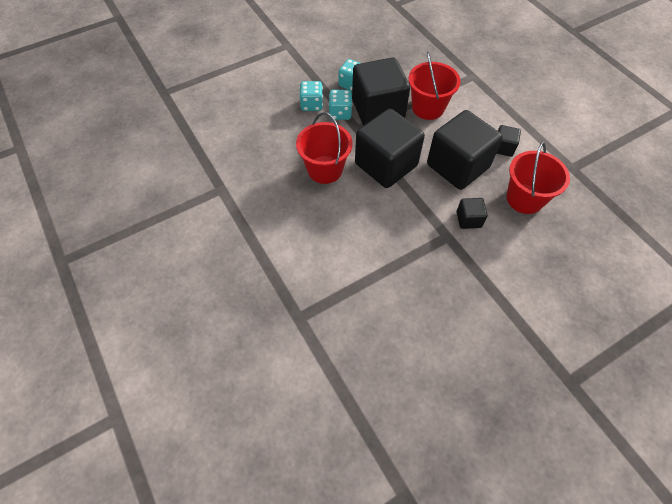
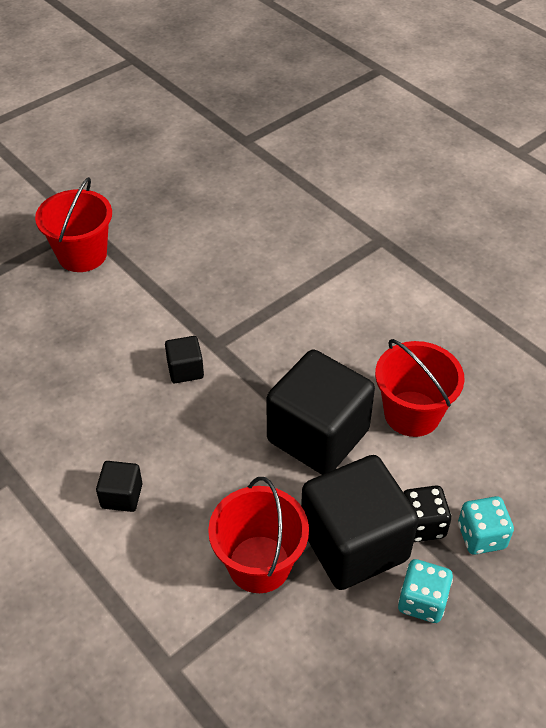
camera: 170 degrees right, 10 degrees down
turquoise dice [329,90,352,120] -> black dice [403,485,451,542]
black cube [427,110,503,190] -> none
red bucket [506,142,570,214] -> red bucket moved to [35,177,112,272]

